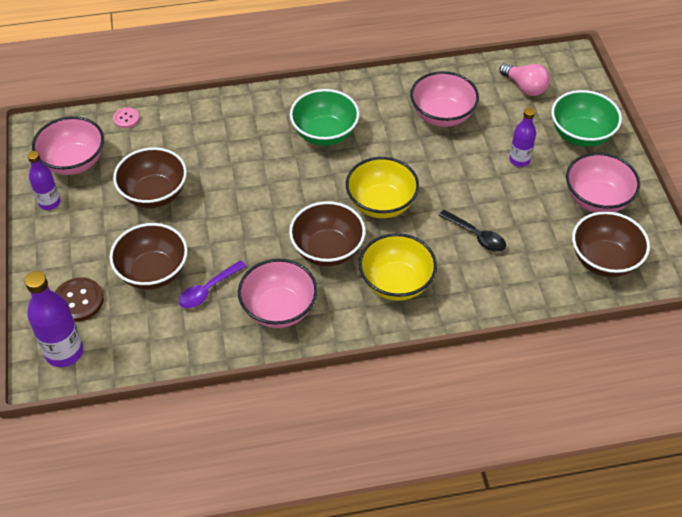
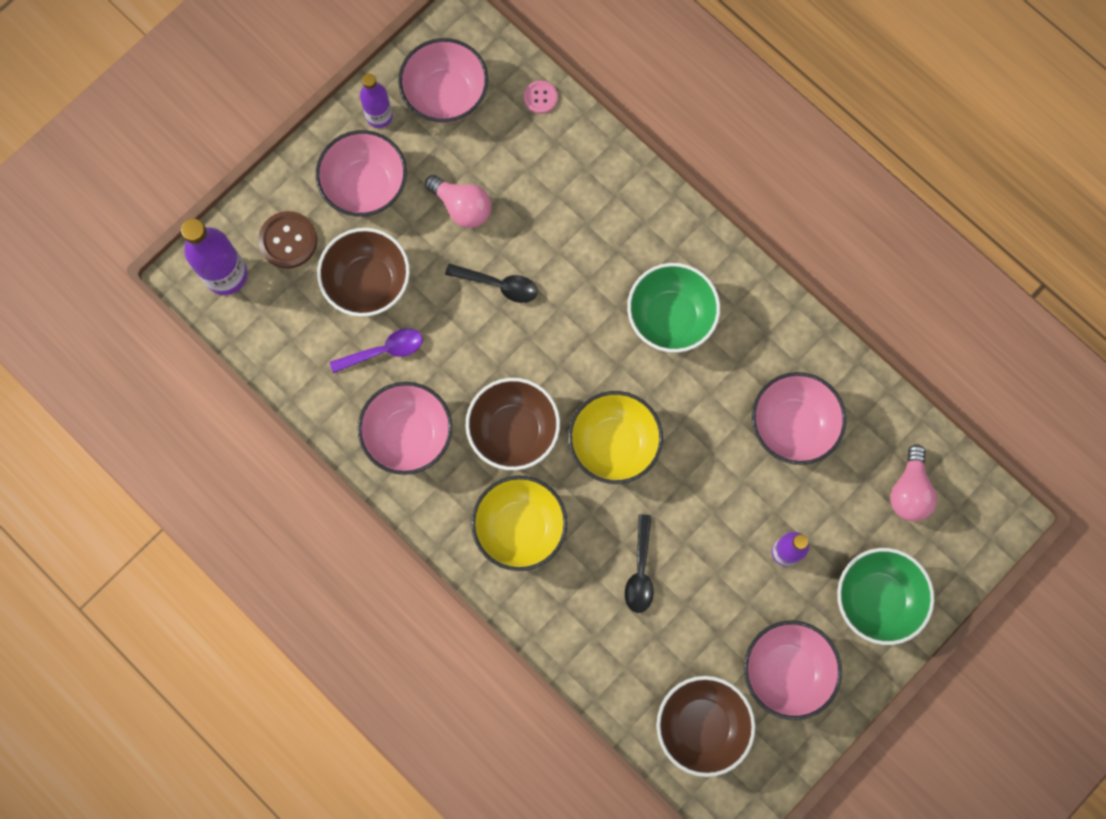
camera: 55 degrees right, 25 degrees up
brown bowl [113,147,187,208] -> pink light bulb [425,175,491,228]
purple spoon [179,260,246,309] -> purple spoon turned 150 degrees clockwise [330,328,423,373]
none -> pink bowl [316,130,407,216]
none -> black spoon [445,264,538,303]

